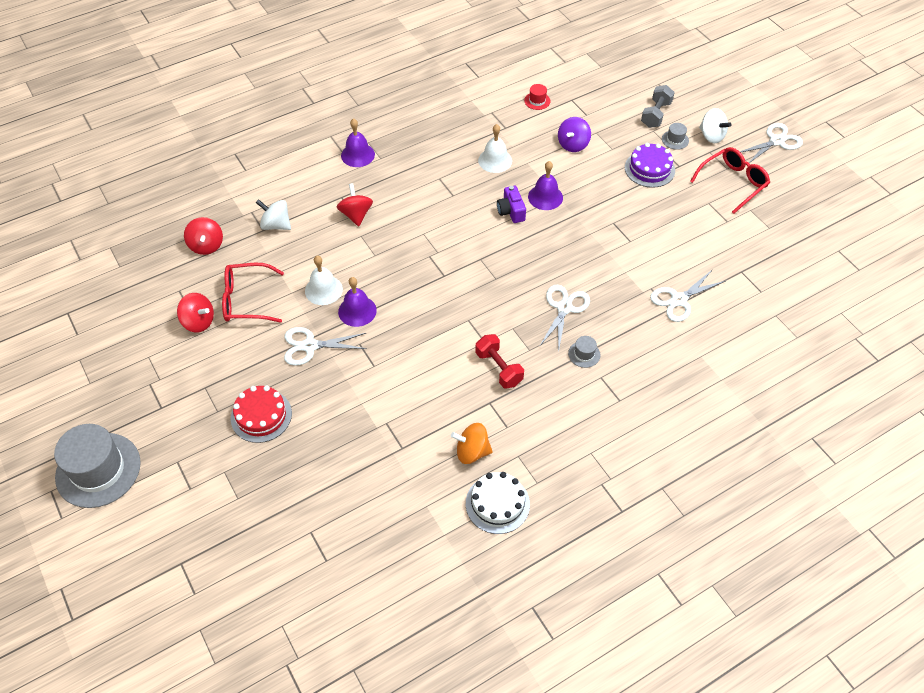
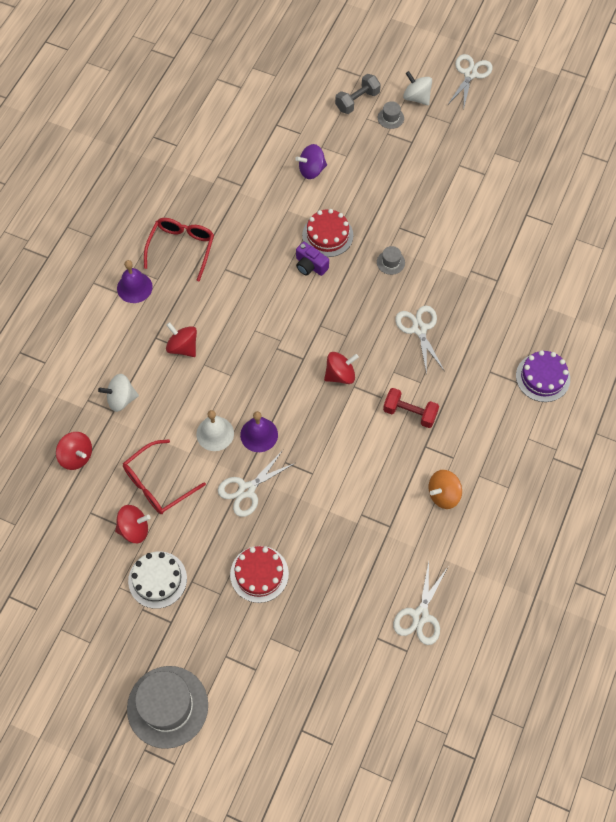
camera: 35 degrees left, 10 degrees up
white cake [466,472,530,534] -> white cake moved to [128,551,187,609]
white bell [478,124,512,173] -> none
red hat [524,84,551,110] -> none
purple bell [528,161,563,210] -> red cake [302,209,353,257]
purple spinning top [558,117,591,152] -> purple spinning top turned 75 degrees clockwise [295,144,327,179]
grey hat [568,336,600,368] -> grey hat moved to [377,246,405,275]
purple cake [625,143,675,188] -> purple cake moved to [516,350,570,402]
grey dumbbell [641,85,675,128] -> grey dumbbell turned 60 degrees clockwise [335,74,381,114]
white scissors [650,269,727,322] -> white scissors moved to [393,562,448,645]
red glasses [690,147,770,214] -> red glasses moved to [144,218,214,282]
white spinning top [699,108,731,143] -> white spinning top turned 150 degrees counterclockwise [403,71,432,105]
none -> red spinning top [324,352,359,384]

